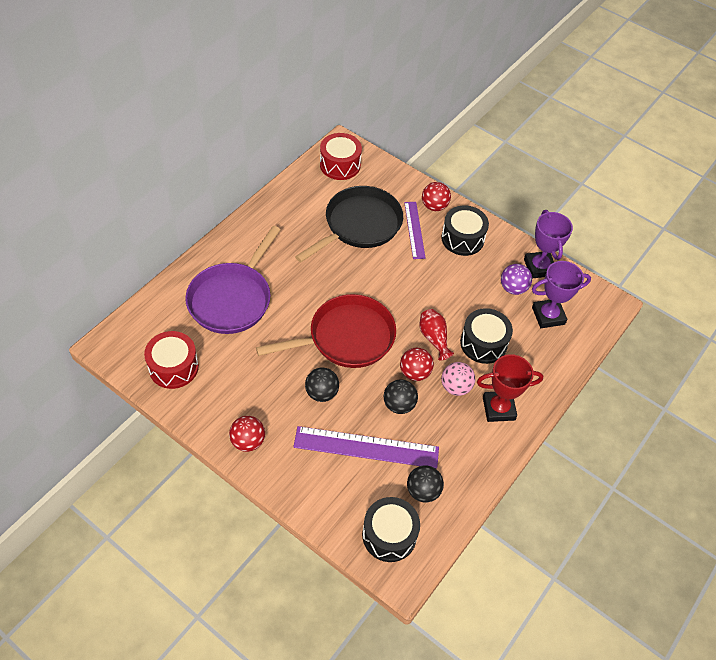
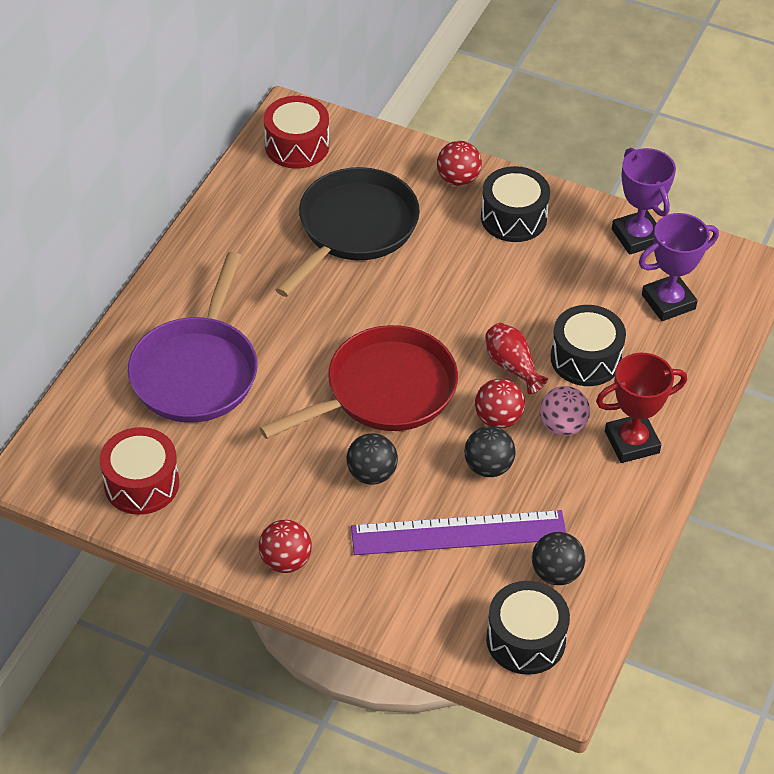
camera: 10 degrees left, 5 degrees down
purple ruler [404,202,426,259] -> none
purple ball [501,264,532,295] -> none

